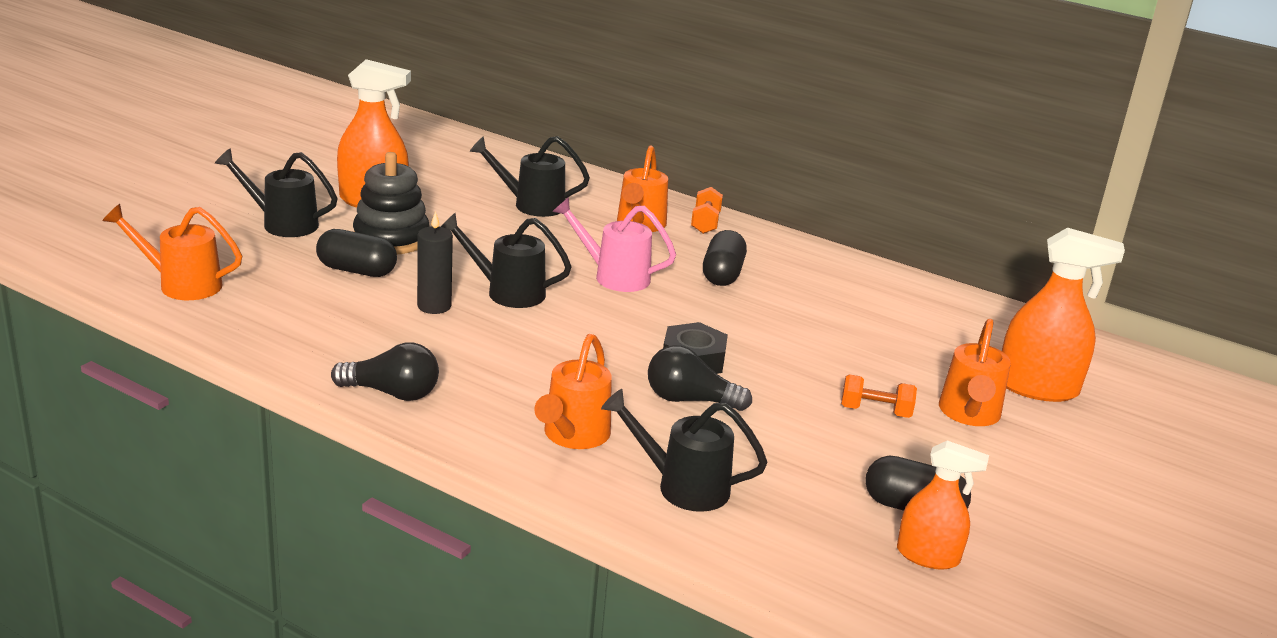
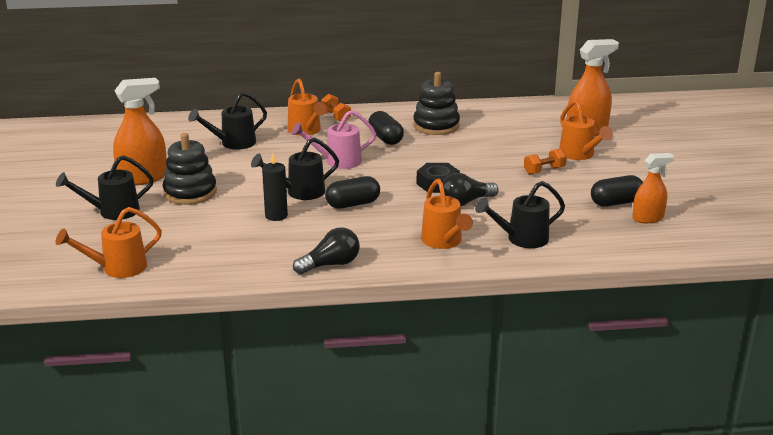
camera: 35 degrees left, 0 degrees up
black capsule [316,229,397,277] -> black capsule moved to [325,176,380,208]
none -> black stacking toy [413,72,460,135]

